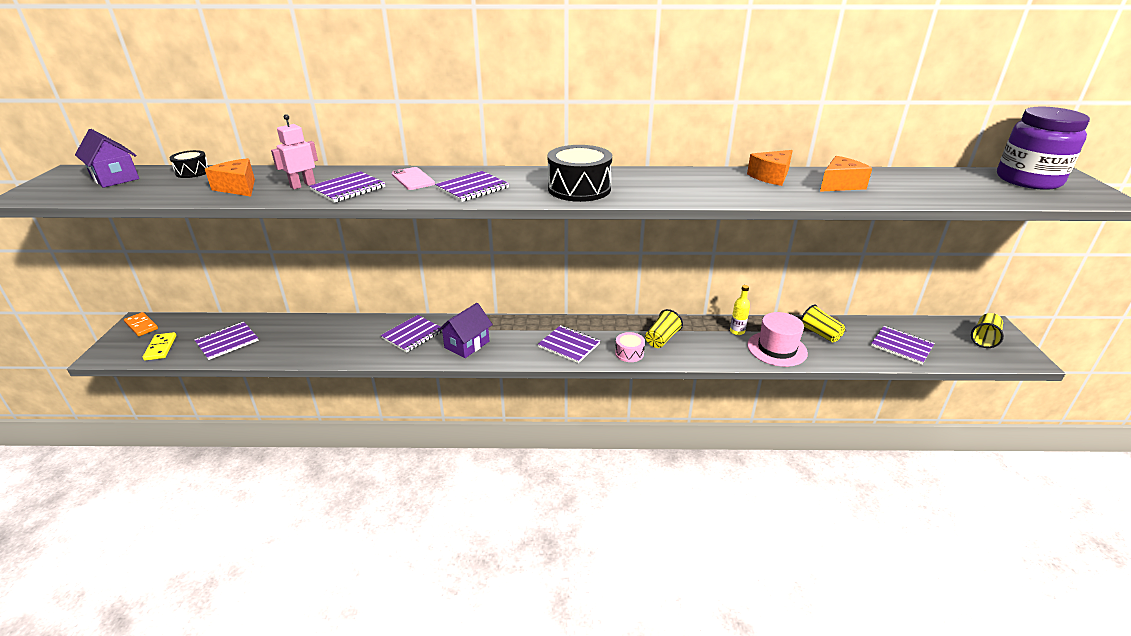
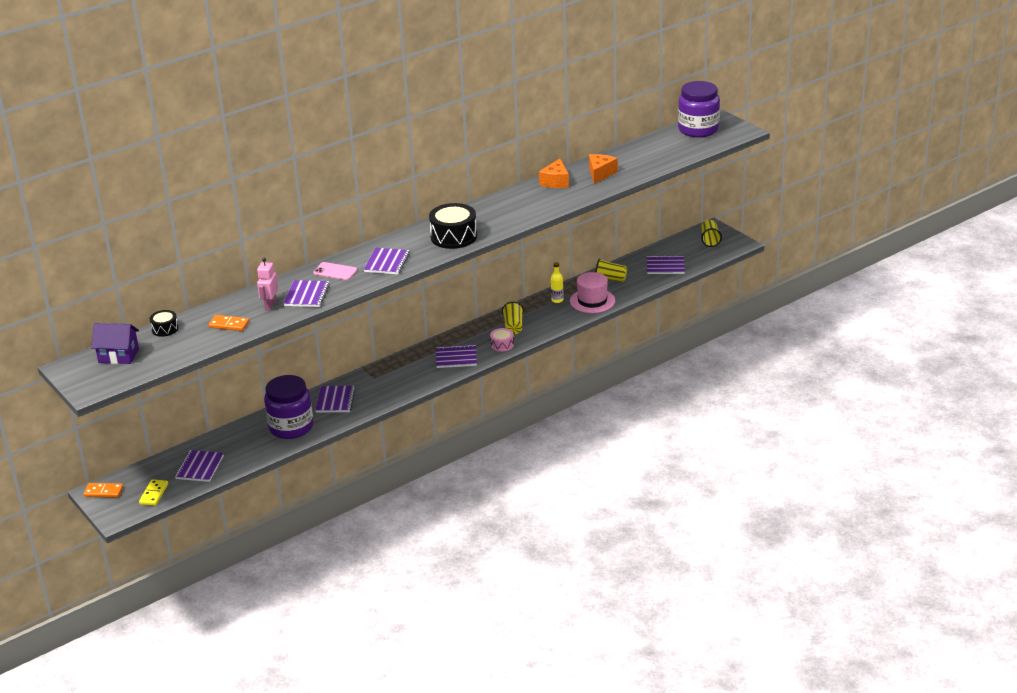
camera: 35 degrees left, 0 degrees up
yellow domino [143,332,176,361] -> yellow domino turned 60 degrees clockwise [139,479,168,506]
orange cheese [205,158,255,197] -> orange domino [209,315,249,331]
purple house [438,303,493,358] -> none
none -> purple jar [264,375,313,439]

